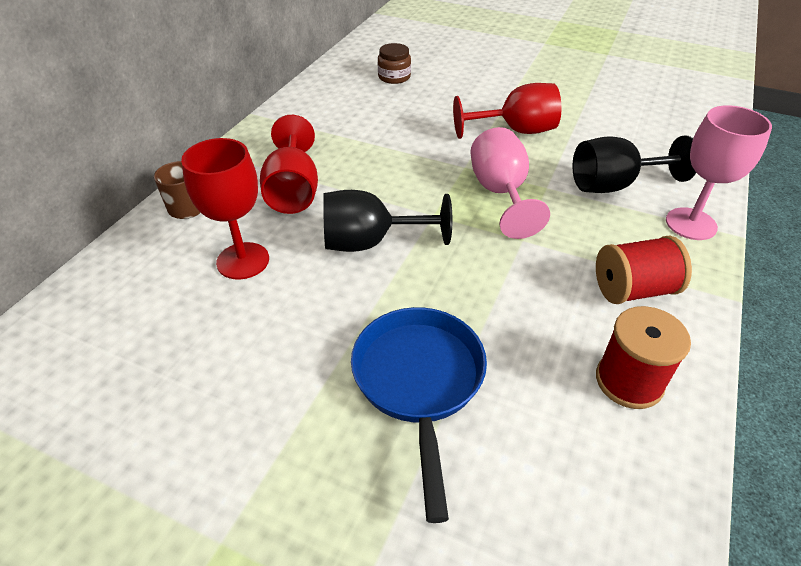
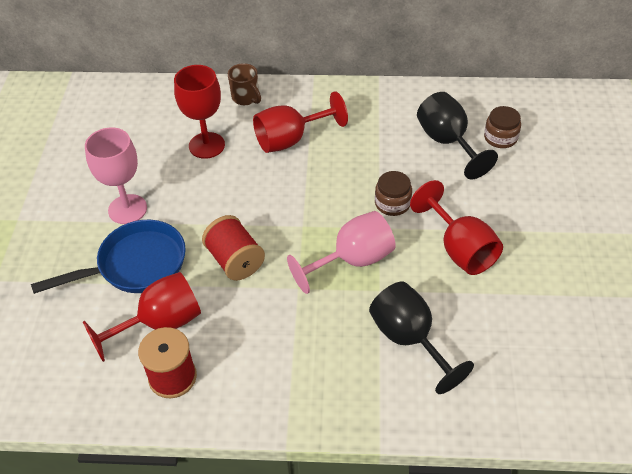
camera: 70 degrees right, 5 degrees up
black goblet [323,190,452,252] -> black goblet moved to [417,92,498,179]
red spool [596,235,692,304] -> red spool moved to [202,215,265,281]
pink goblet [666,105,772,240] -> pink goblet moved to [85,128,147,224]
none -> red goblet [83,272,201,362]
none -> brown jar [375,171,412,216]

